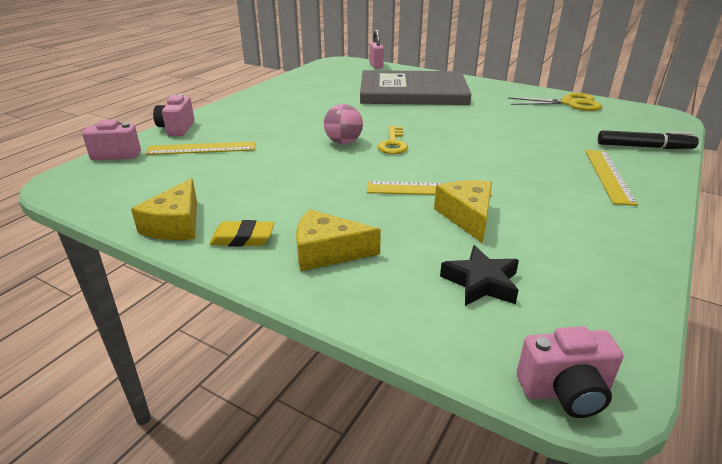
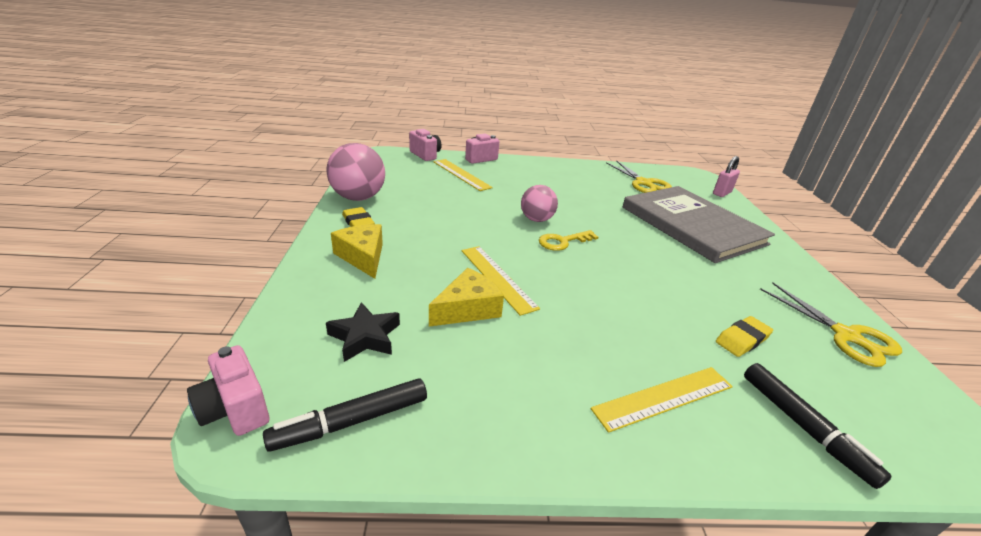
camera: 55 degrees right, 0 degrees up
yellow cheese [131,178,197,240] -> pink ball [326,143,385,201]
none -> black marker [263,378,427,452]
none -> yellow scissors [606,160,672,193]
none -> yellow eraser [716,316,773,357]

